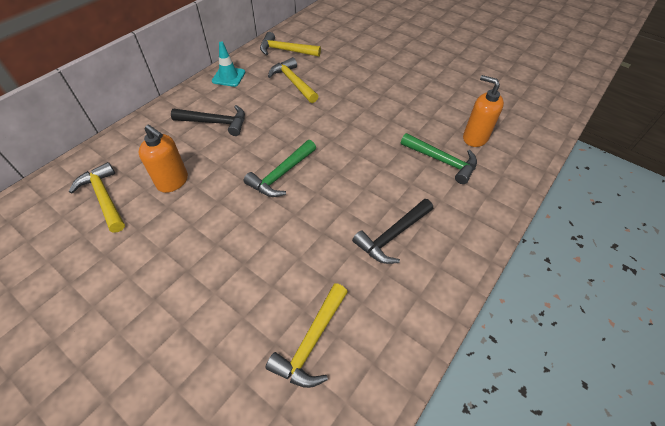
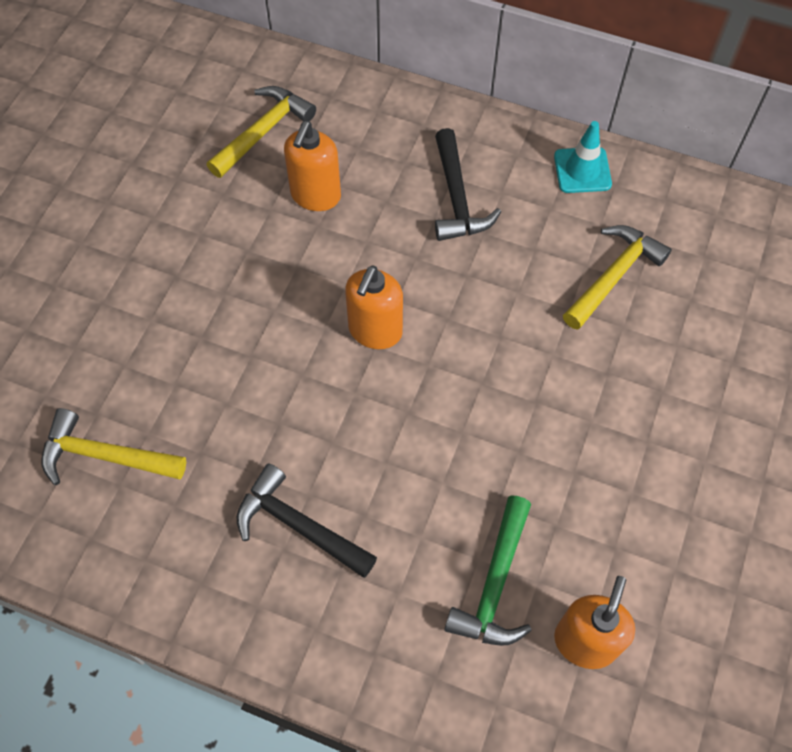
camera: 75 degrees right, 10 degrees up
green hammer [244,140,316,197] -> orange soap dispenser [345,266,403,349]
yellow hammer [260,32,321,57] -> none

